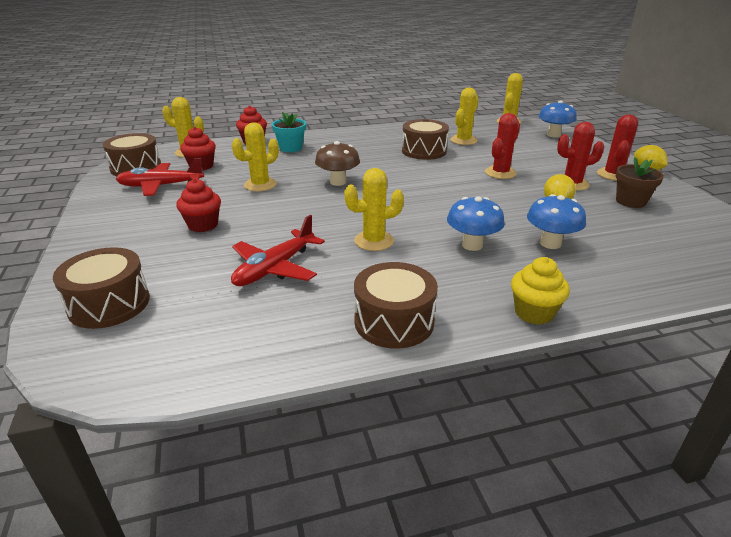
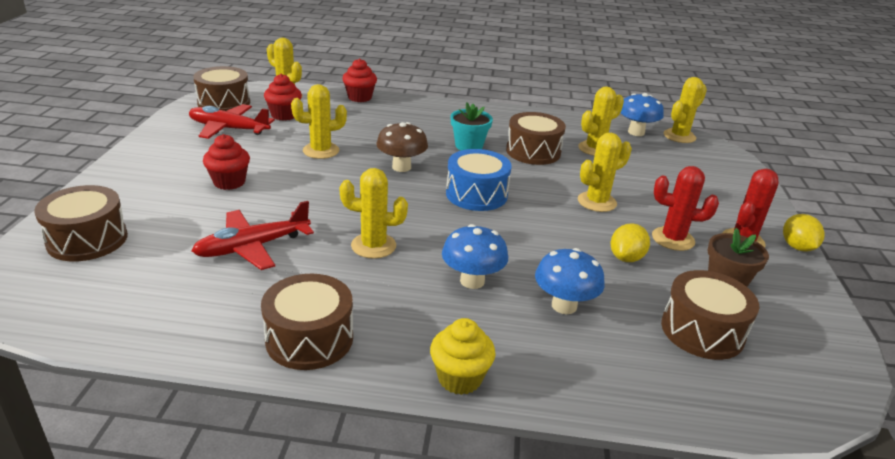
camera: 20 degrees right, 0 degrees up
turquoise flower pot [272,112,306,152] -> turquoise flower pot moved to [451,103,493,150]
red cactus [485,113,520,179] -> yellow cactus [578,133,632,212]
blue mushroom [539,100,577,138] -> blue mushroom moved to [620,93,664,136]
none -> blue drum [446,149,512,211]
none -> brown drum [661,270,759,360]

